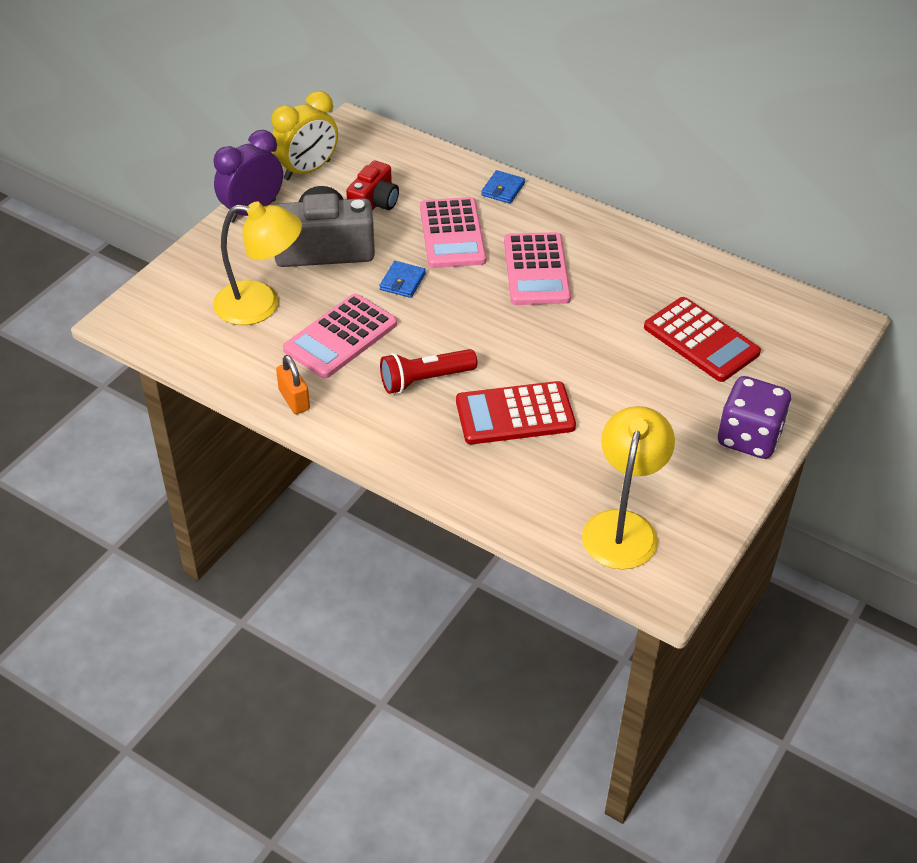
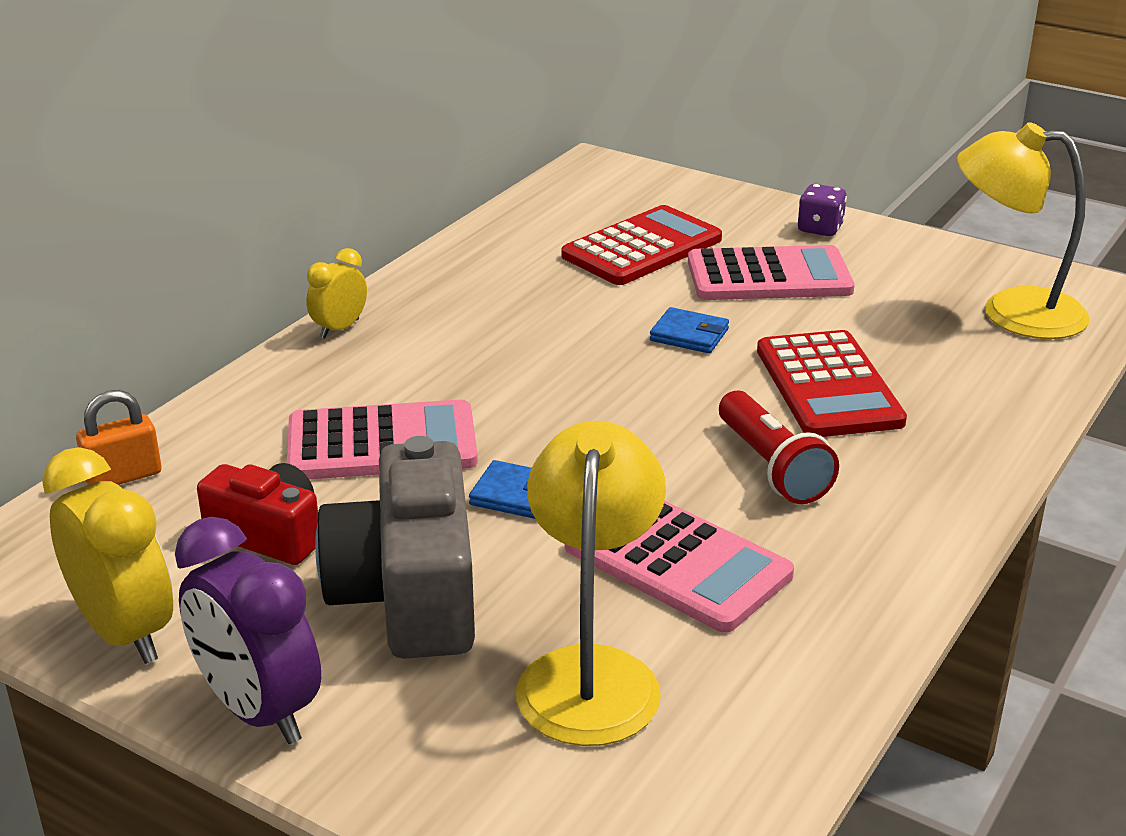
camera: 90 degrees left, 15 degrees down
orange padlock [276,355,310,414] -> orange padlock moved to [76,390,162,485]
blue wallet [481,170,525,204] -> blue wallet moved to [650,307,729,353]
pink calculator [504,232,571,305] -> pink calculator moved to [688,245,855,300]
purple dice [718,376,792,459] -> purple dice [798,184,847,236], size x0.54
none -> yellow clock [306,248,367,338]

